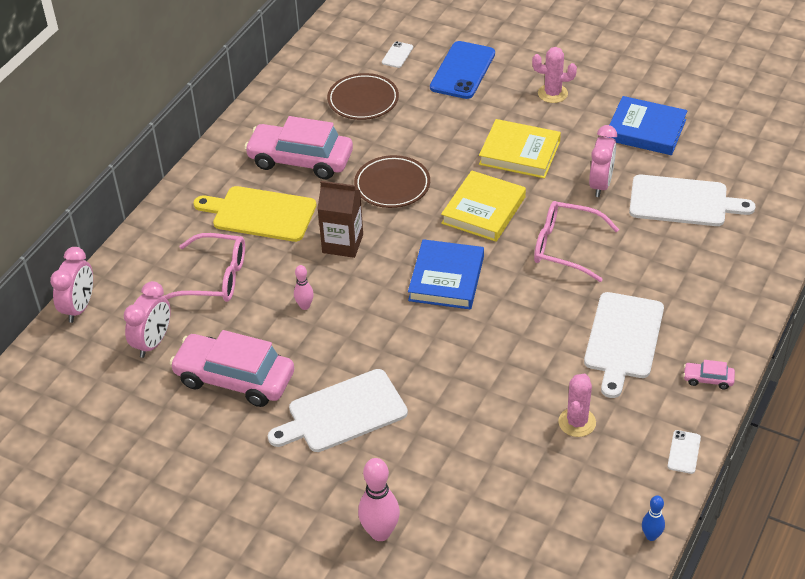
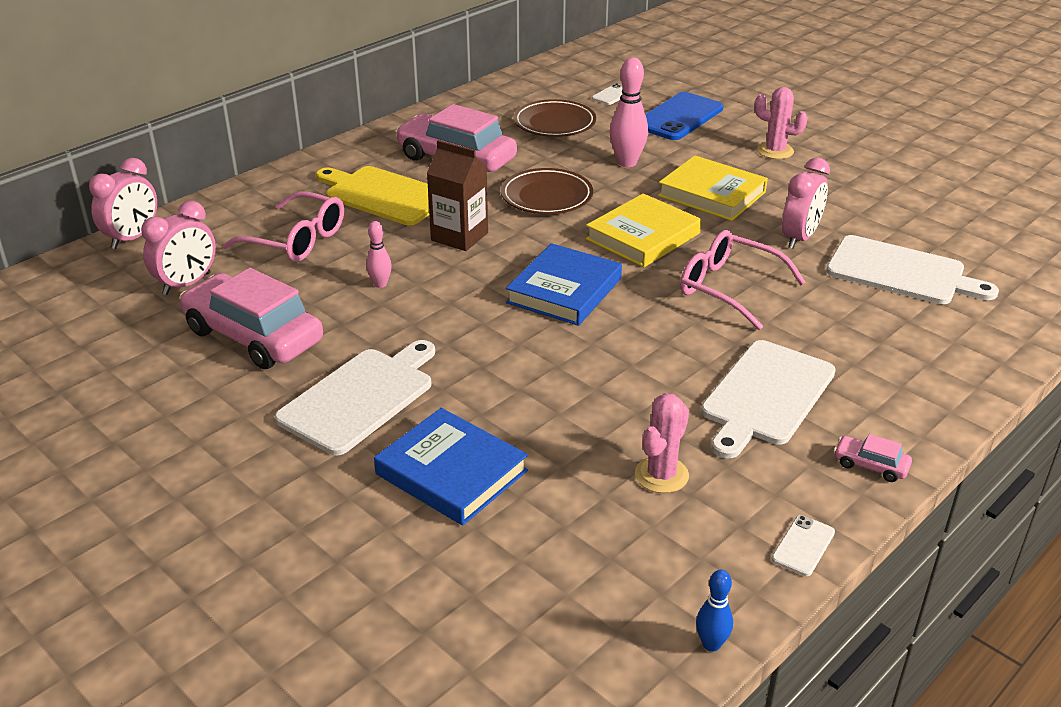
camera: 15 degrees right, 10 degrees down
white cutting board [268,369,408,452] -> white cutting board turned 135 degrees clockwise [275,340,435,455]
pink bowling pin [358,458,400,541] -> pink bowling pin moved to [610,57,648,167]
blue book [609,96,688,155] -> blue book moved to [374,408,528,526]

